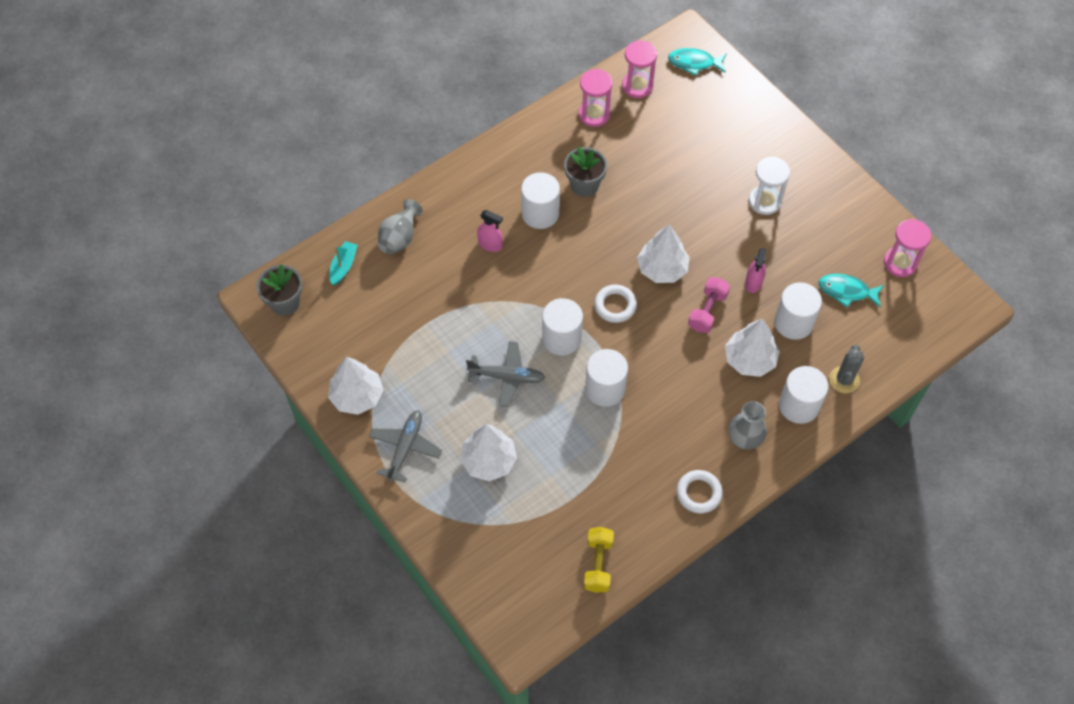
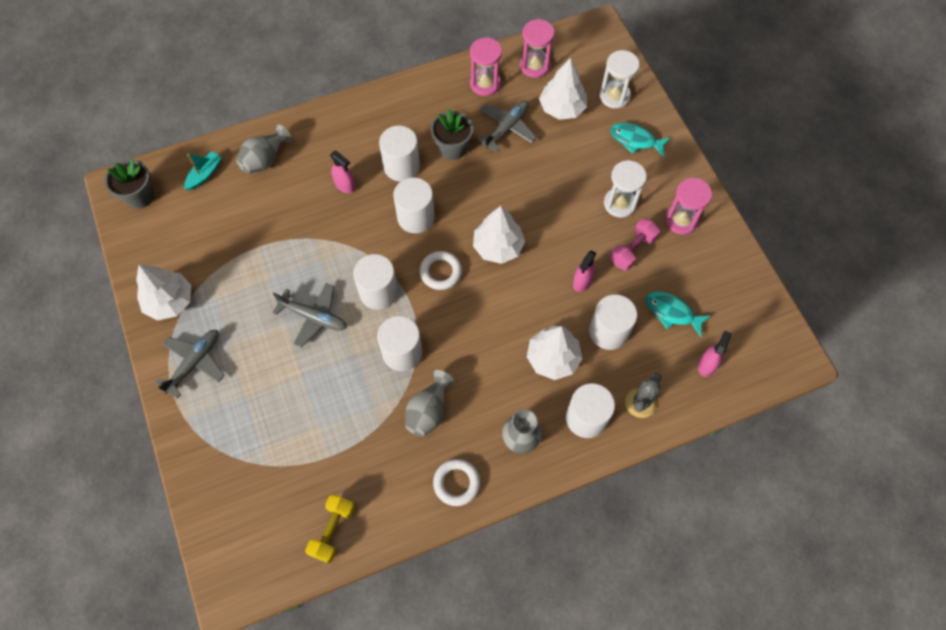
camera: 15 degrees right, 5 degrees up
white tree [460,424,517,481] -> white tree moved to [539,58,587,120]
turquoise fish [668,48,727,76] -> turquoise fish moved to [610,123,671,157]
pink dumbbell [688,277,730,333] -> pink dumbbell moved to [610,218,660,271]
pink hourglass [884,219,931,277] -> pink hourglass moved to [665,178,712,235]
none -> white cylinder [393,177,435,233]
none -> grey vase [405,370,455,437]
none -> grey plane [477,101,537,153]
none -> white hourglass [600,50,640,109]
none -> pink spray bottle [698,331,731,377]

